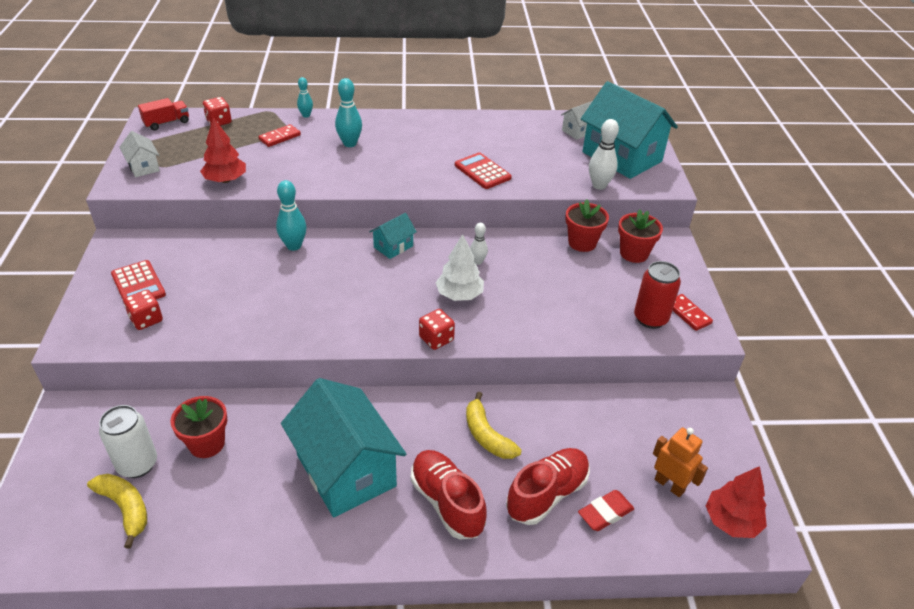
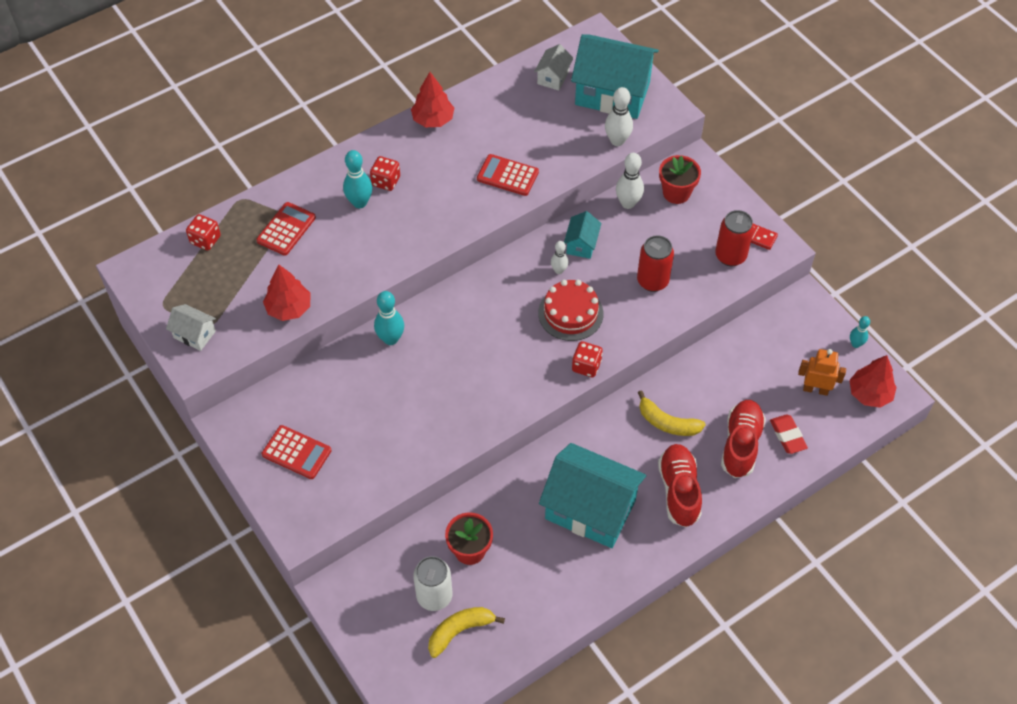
camera: 30 degrees left, 15 degrees up
yellow banana [87,474,147,549] -> yellow banana turned 45 degrees counterclockwise [428,607,505,658]
red dice [123,290,163,330] -> red dice moved to [370,156,400,191]
red truck [138,98,189,131] -> none
red domino [259,124,301,147] -> red calculator [256,202,316,256]
turquoise bowling pin [297,77,313,118] -> turquoise bowling pin moved to [850,316,870,348]
turquoise house [369,213,417,259] -> turquoise house moved to [564,211,602,259]
red shoe [411,450,487,540] -> red shoe turned 60 degrees clockwise [658,444,702,528]
white tree [436,234,484,301] -> red cake [538,280,604,341]
red flower pot [565,199,609,252] -> white bowling pin [616,153,644,209]
red eraser [578,490,634,531] -> red eraser turned 45 degrees counterclockwise [770,415,808,454]
none -> red tree [411,72,454,127]
none -> red can [637,235,674,292]

